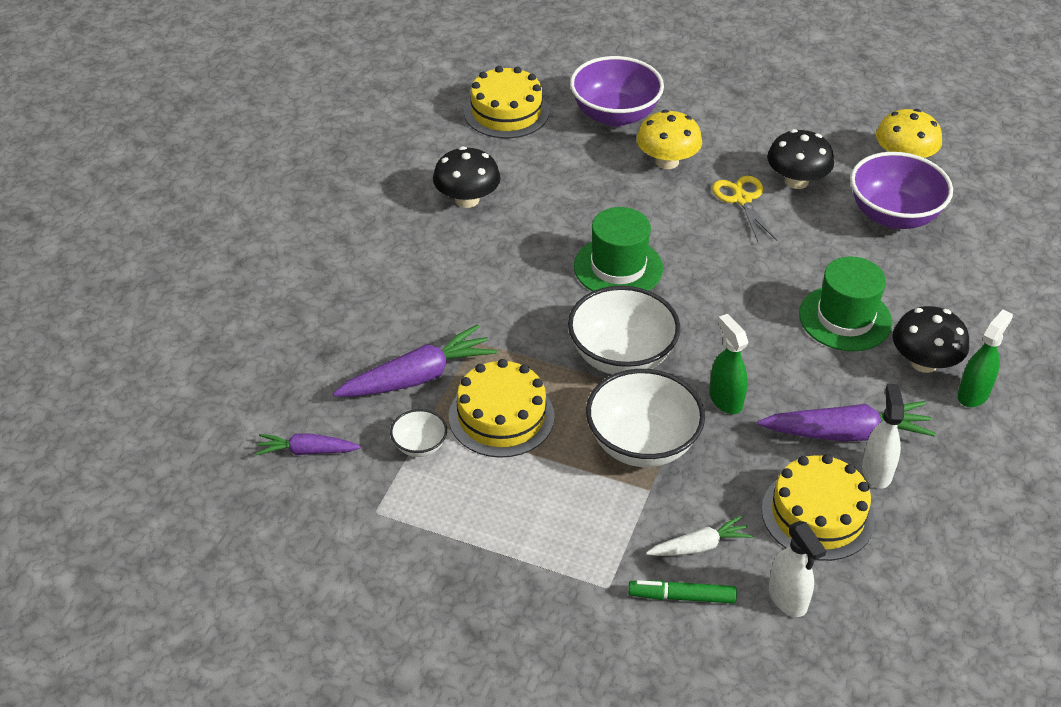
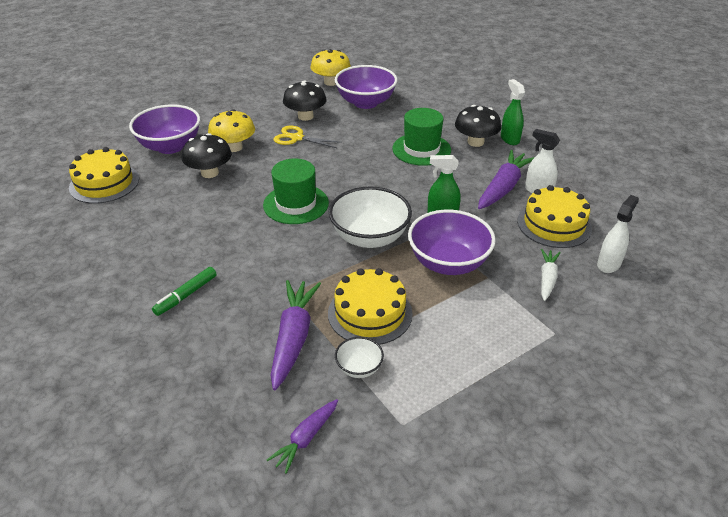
camera: 55 degrees left, 5 degrees down
black mushroom [433,146,501,208] -> black mushroom moved to [182,133,232,178]
white bowl [586,369,705,467] -> purple bowl [408,210,496,275]
green marker [628,580,737,603] -> green marker moved to [152,267,217,316]
white spray bottle [769,521,826,617] -> white spray bottle turned 60 degrees counterclockwise [597,195,639,273]

